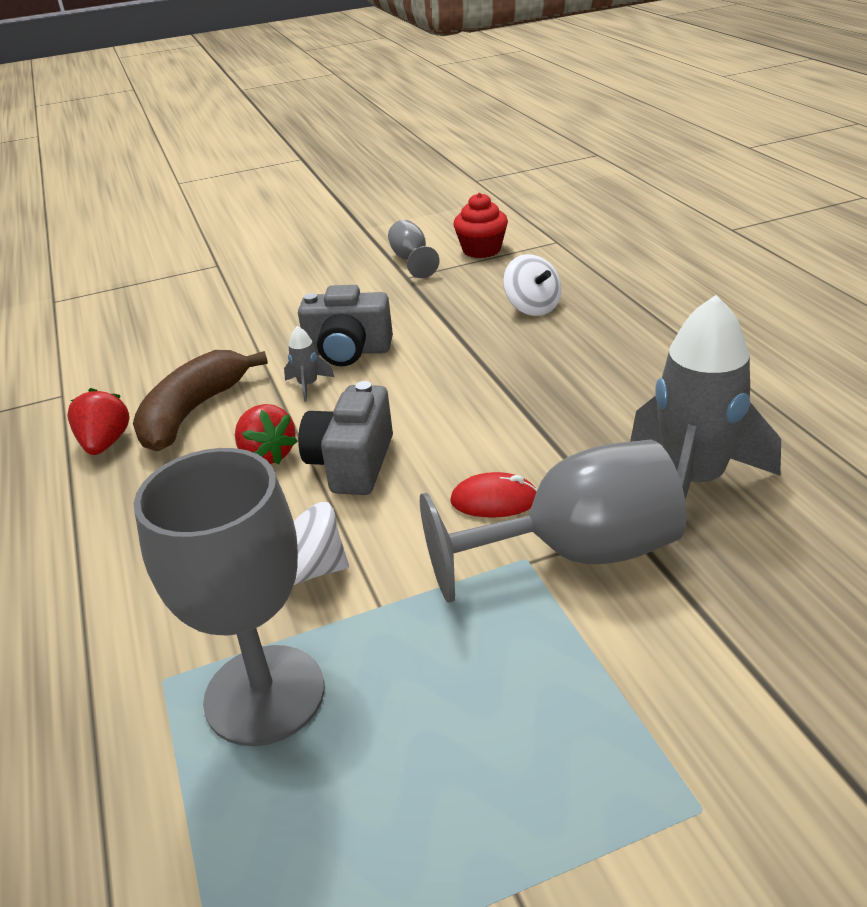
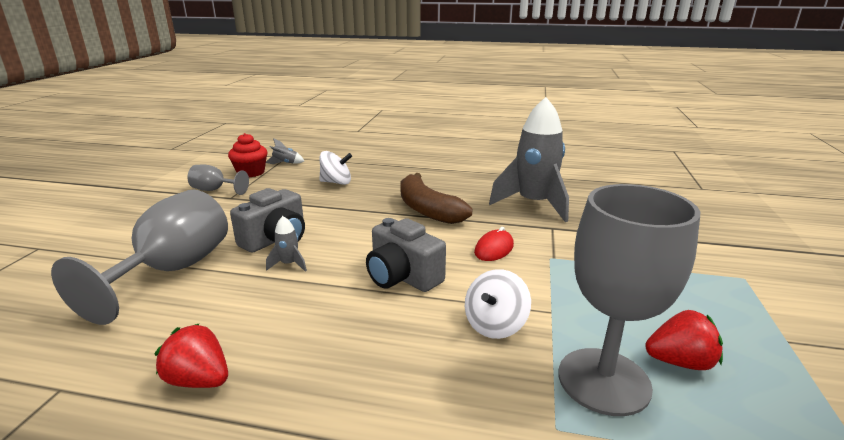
camera: 60 degrees left, 10 degrees down
brown banana [133,350,268,452] -> brown banana moved to [400,173,473,224]
red strawberry [235,404,298,464] -> red strawberry moved to [645,310,723,370]
grey goblet [420,440,687,603] -> grey goblet moved to [51,189,228,325]
none -> grey rocket [266,138,304,164]

